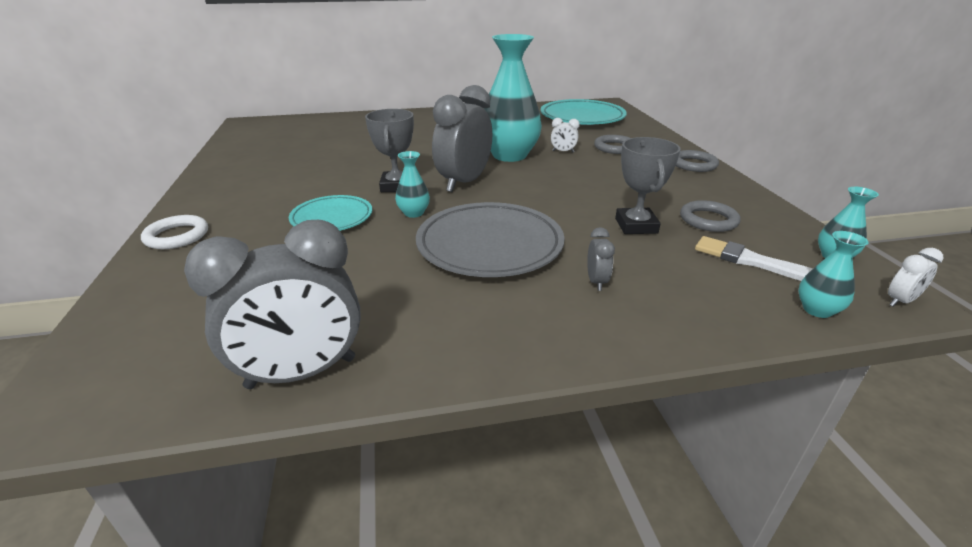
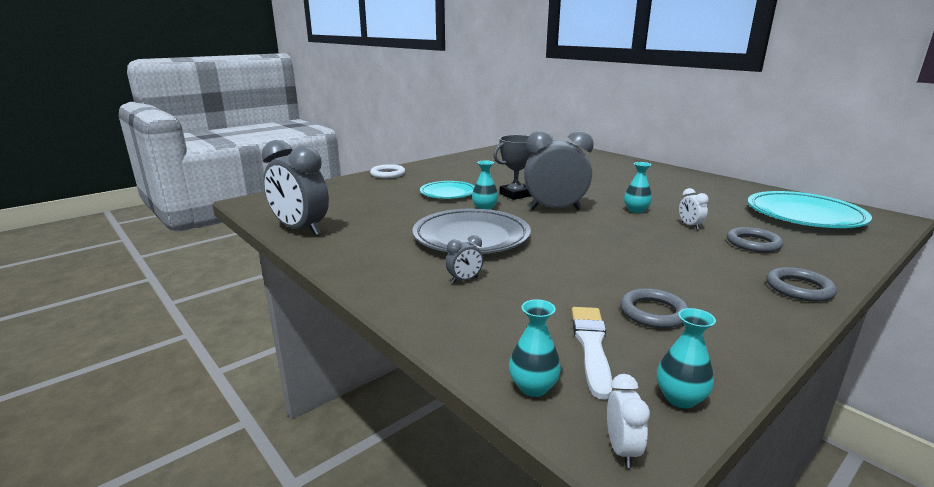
camera: 60 degrees right, 10 degrees down
turquoise vase [484,34,542,162] -> turquoise vase [624,162,652,213], size x0.44
grey trophy [615,137,681,234] -> none
white clock [888,248,943,307] -> white clock turned 120 degrees counterclockwise [607,374,650,468]

